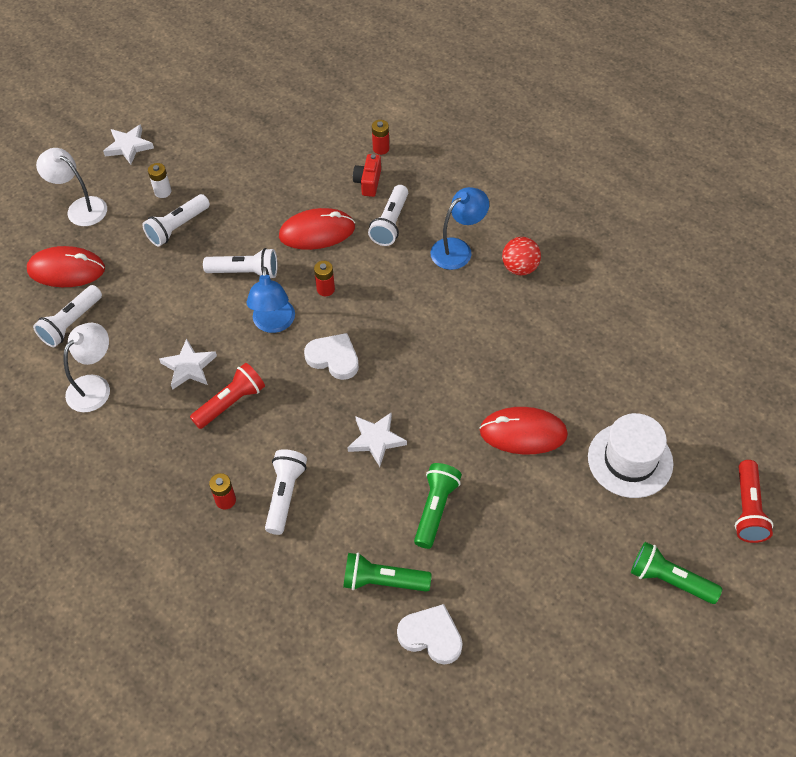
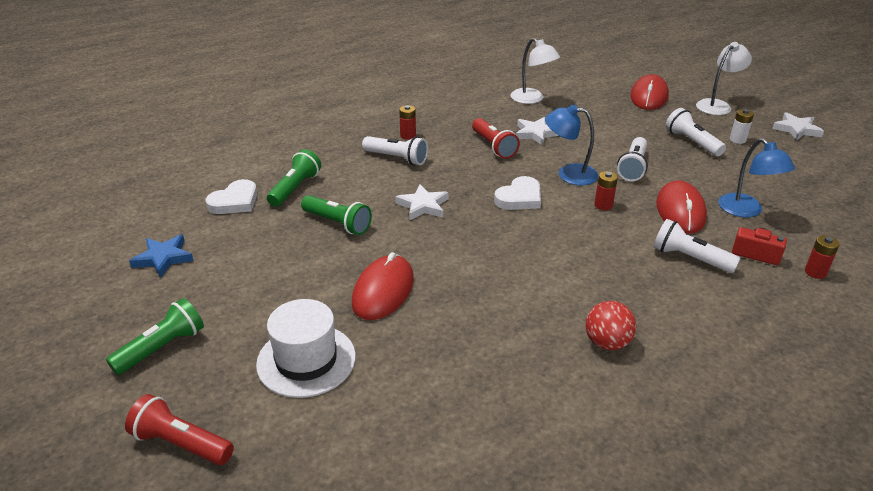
camera: 105 degrees right, 20 degrees down
white flashlight [33,285,102,347] -> none
blue lamp [430,187,489,270] -> blue lamp moved to [718,138,795,217]
none -> blue star [129,235,194,278]

